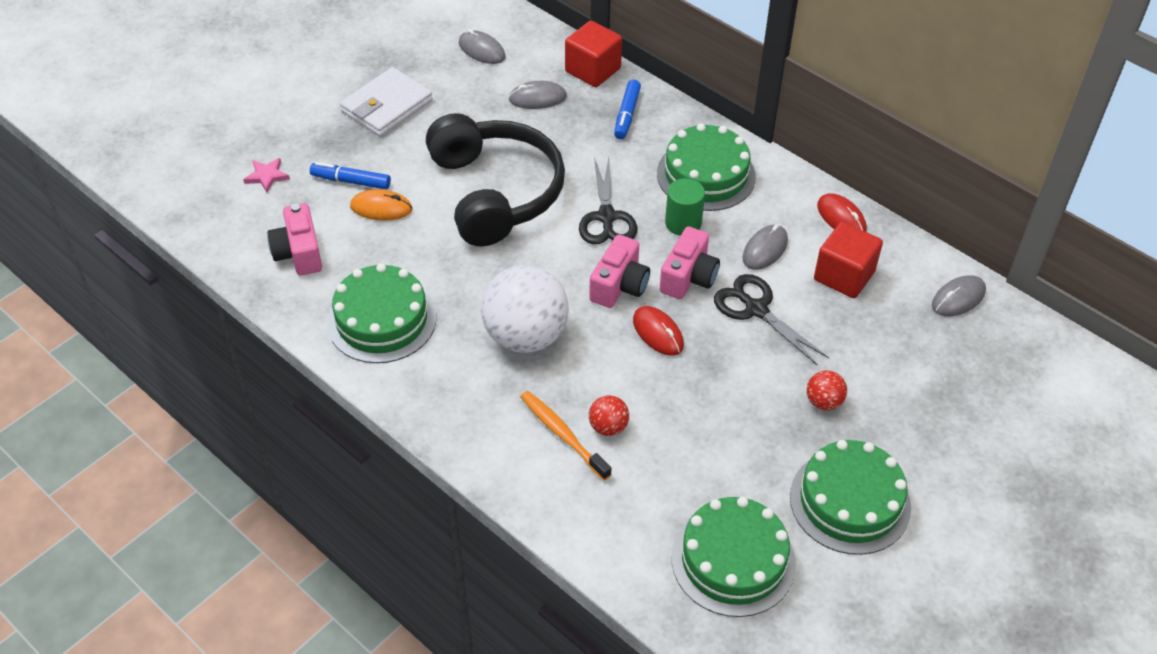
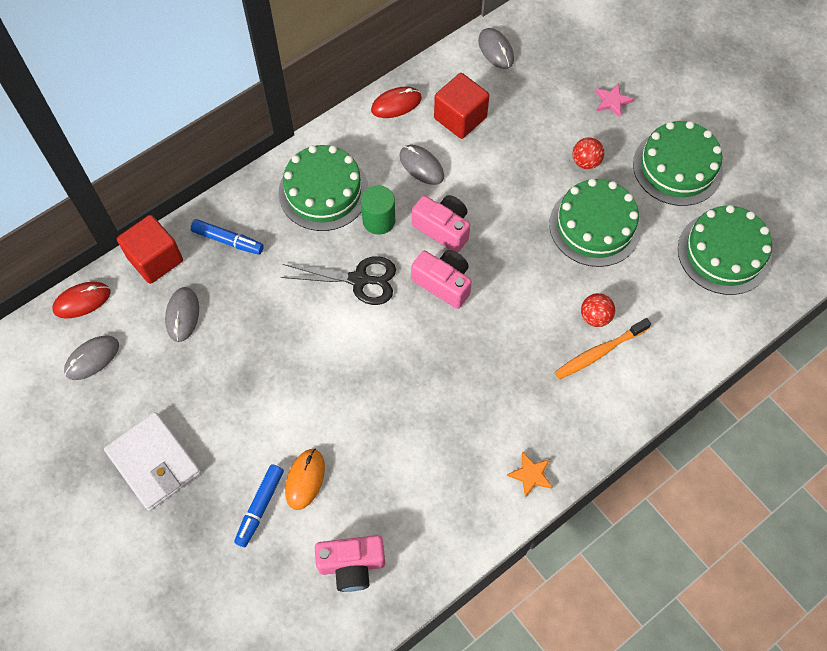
camera: 80 degrees left, 15 degrees up
pink star [243,158,290,193] -> pink star moved to [595,83,634,118]
green cake [327,263,436,363] -> green cake moved to [549,179,641,267]
black headphones [426,113,565,247] -> none
white ball [481,265,569,353] -> none
red mouse [633,306,684,355] -> red mouse moved to [52,282,111,318]
black scissors [714,274,829,366] -> none
none -> orange star [507,451,553,498]

